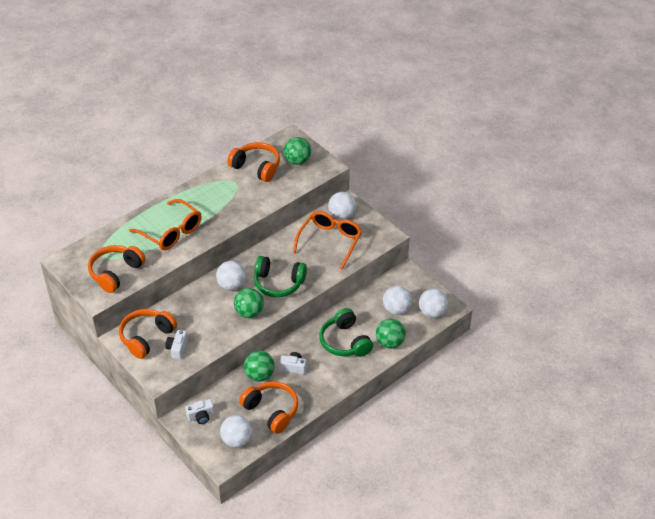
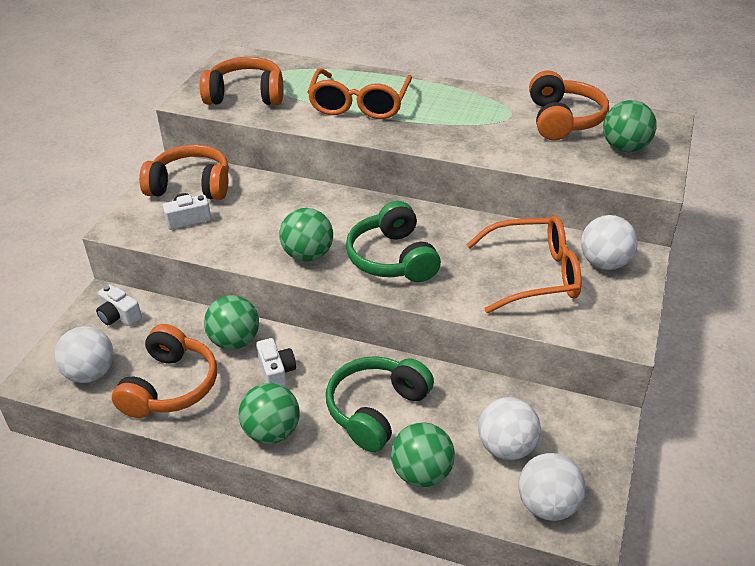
camera: 60 degrees right, 5 degrees down
white ball [216,261,246,290] -> none
none -> green ball [239,383,300,444]

